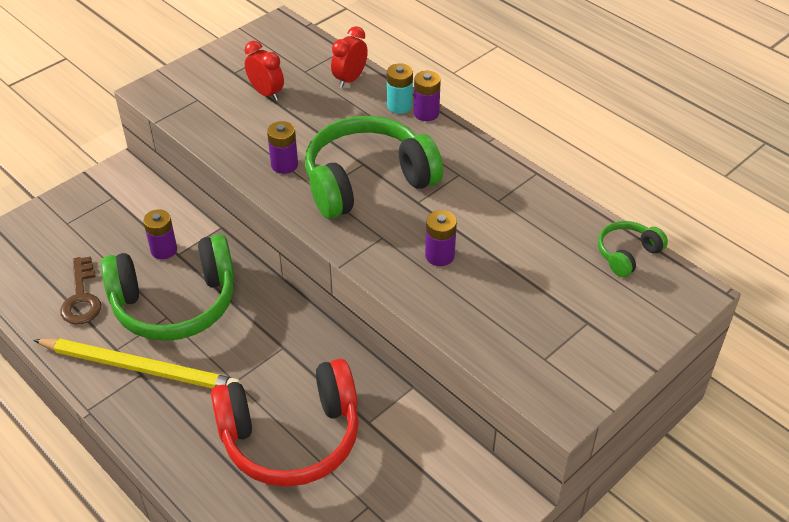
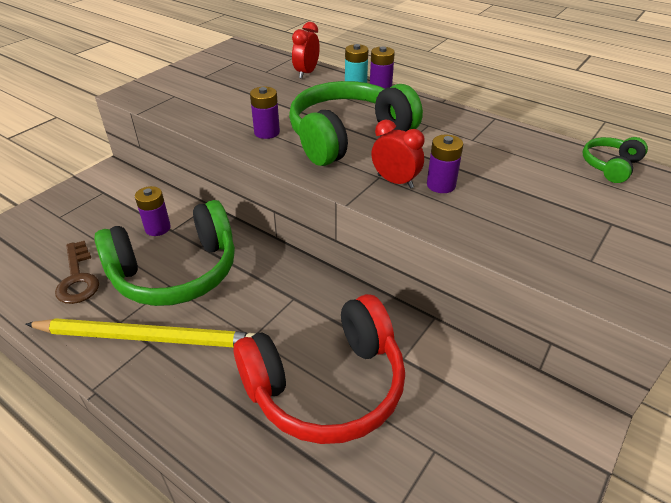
camera: 10 degrees left, 5 degrees down
red clock [245,41,284,101] -> red clock moved to [371,119,424,189]

